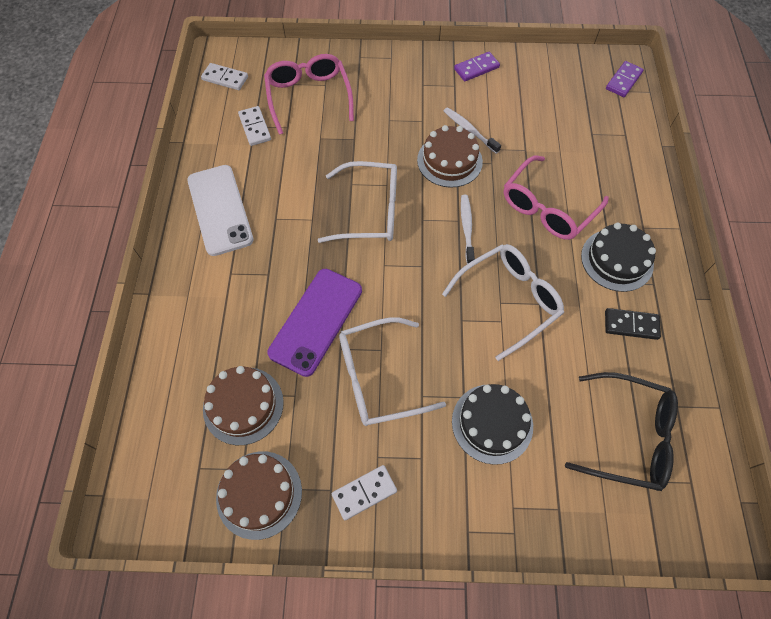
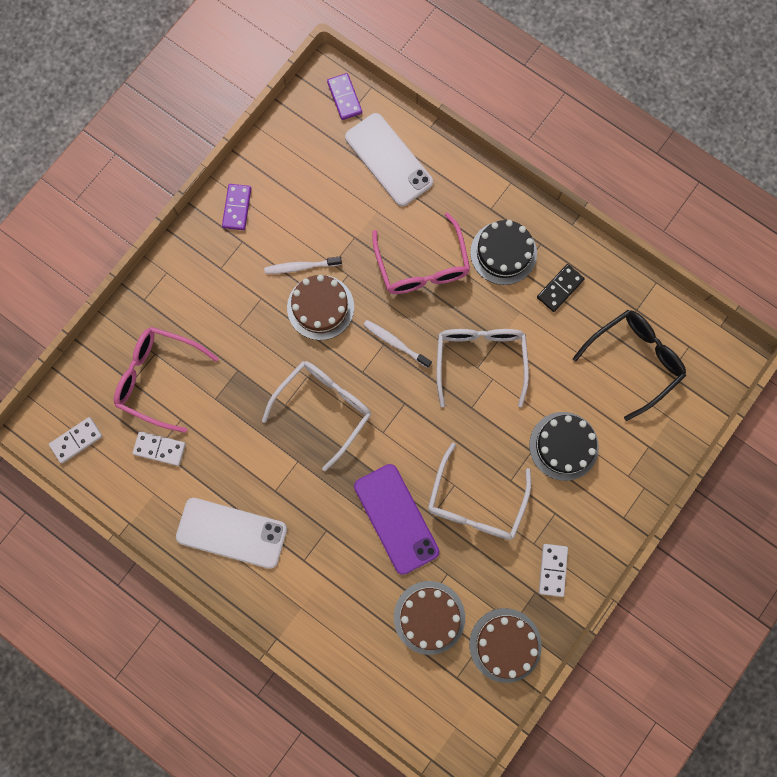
camera: 55 degrees left, 15 degrees up
none -> white phone [345,113,433,206]

